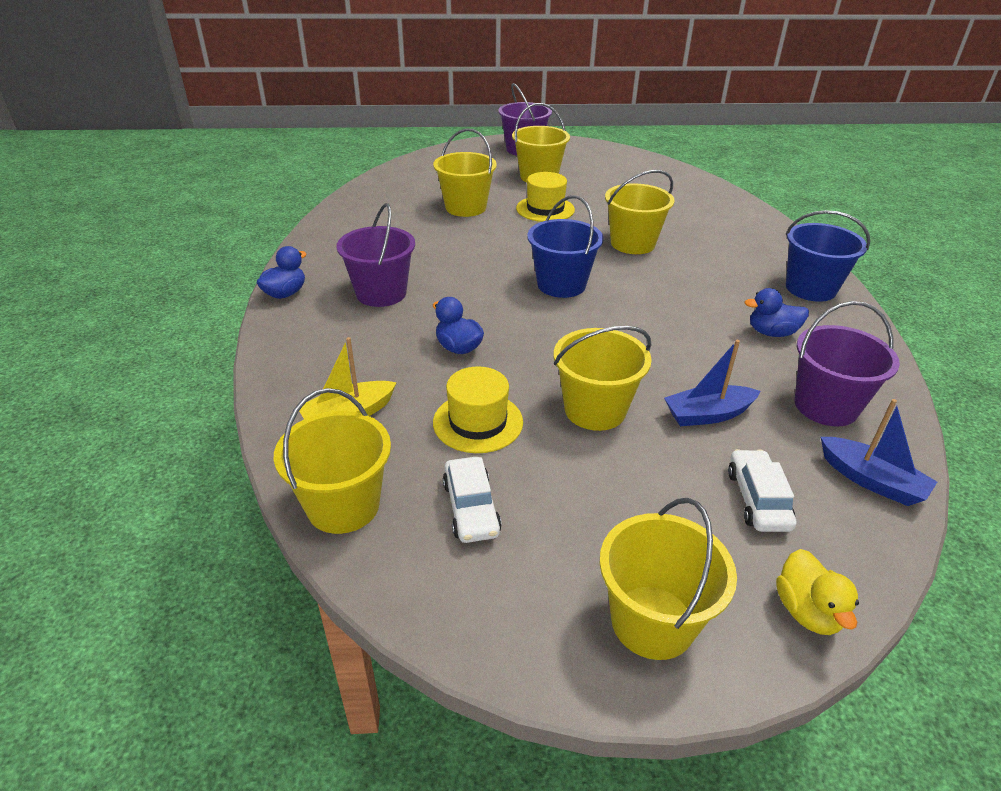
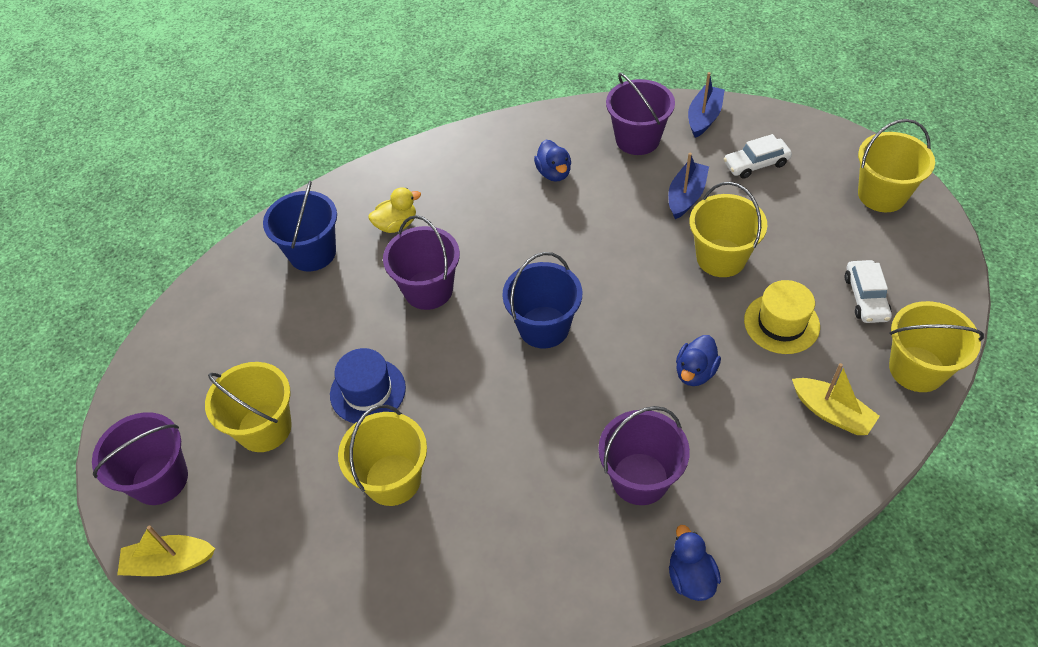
camera: 105 degrees left, 15 degrees up
blue duck [256,246,307,299] -> blue duck turned 60 degrees clockwise [669,525,721,601]
white car [443,457,502,543] -> white car turned 120 degrees clockwise [845,260,892,323]
yellow hat [516,172,575,222] -> blue hat [330,348,406,423]
yellow bucket [605,170,675,254] -> purple bucket [383,215,460,310]
blue boat [664,340,760,426] -> blue boat turned 120 degrees counterclockwise [668,153,709,219]
yellow duck [776,549,859,635] -> yellow duck moved to [368,187,421,233]
blue bucket [786,210,870,302] -> blue bucket moved to [263,181,337,272]
none -> yellow boat [117,525,215,576]

